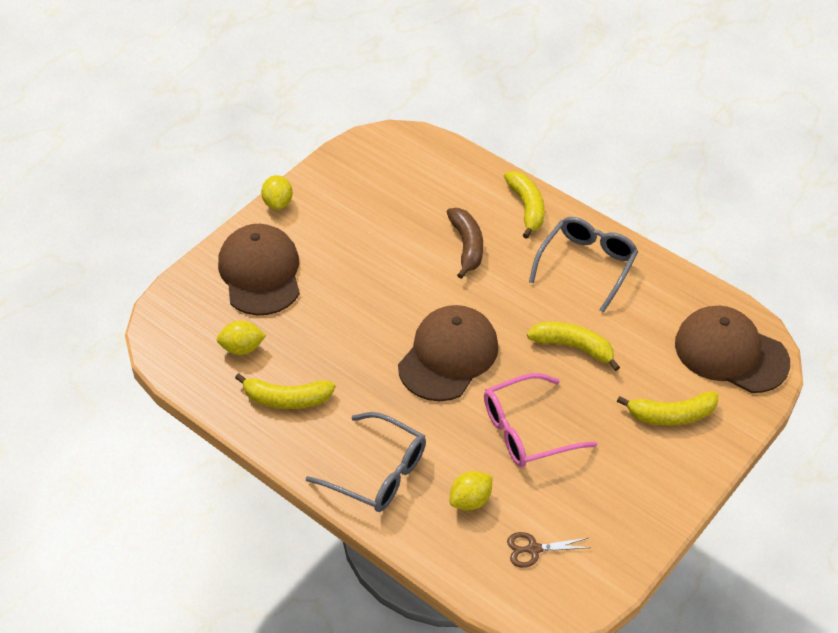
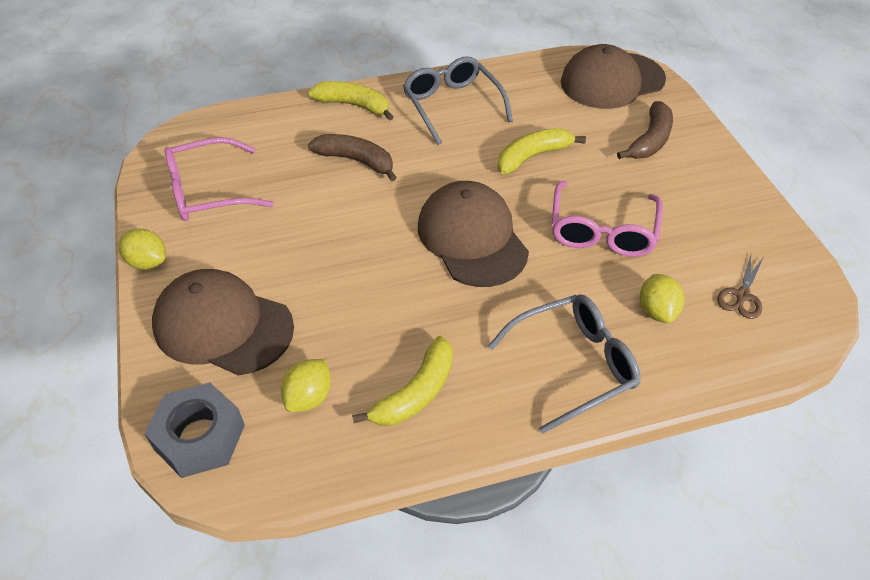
camera: 55 degrees left, 0 degrees up
yellow banana [617,392,718,425] -> brown banana [617,101,673,159]
none -> grey nut [144,382,245,478]
none -> pink glasses [164,137,274,221]

